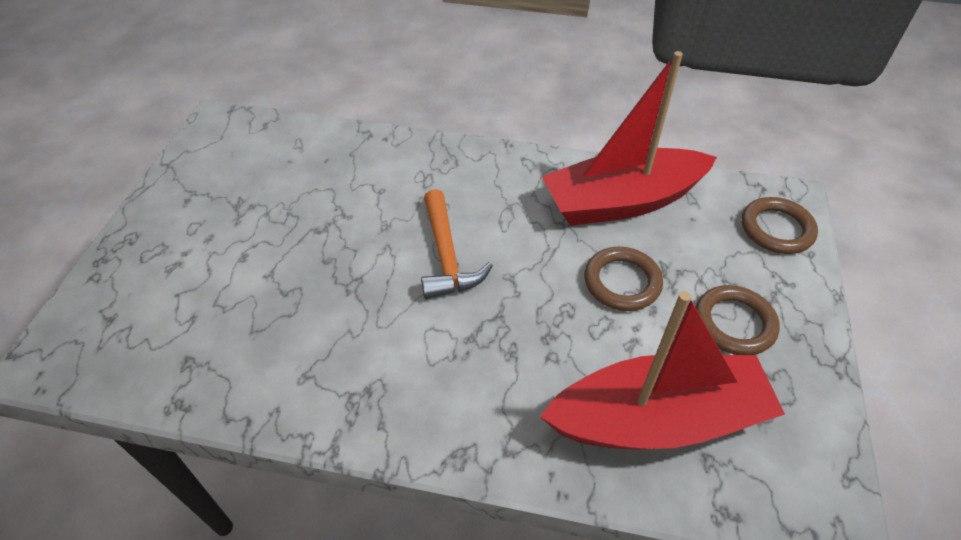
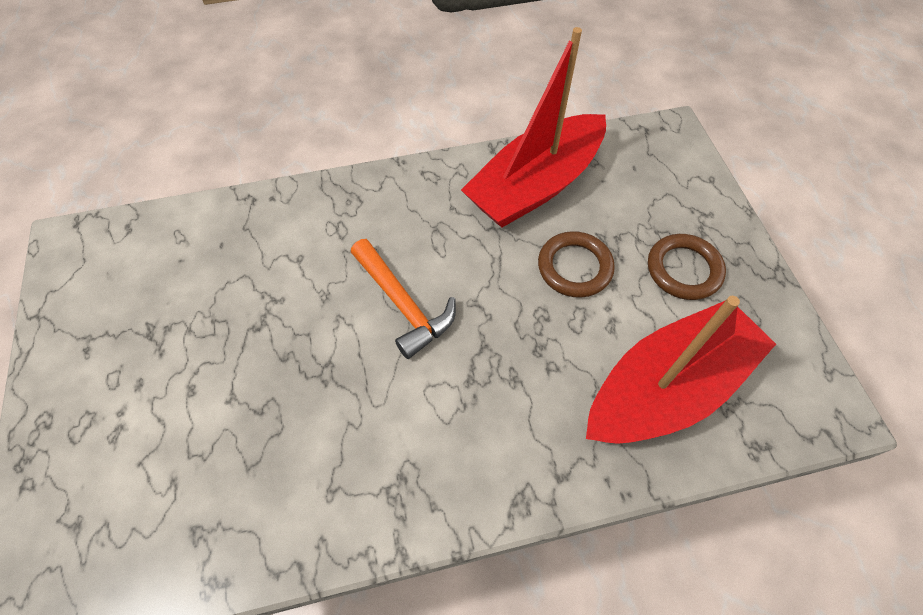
camera: 25 degrees left, 10 degrees up
brown ring [742,197,818,254] -> none

